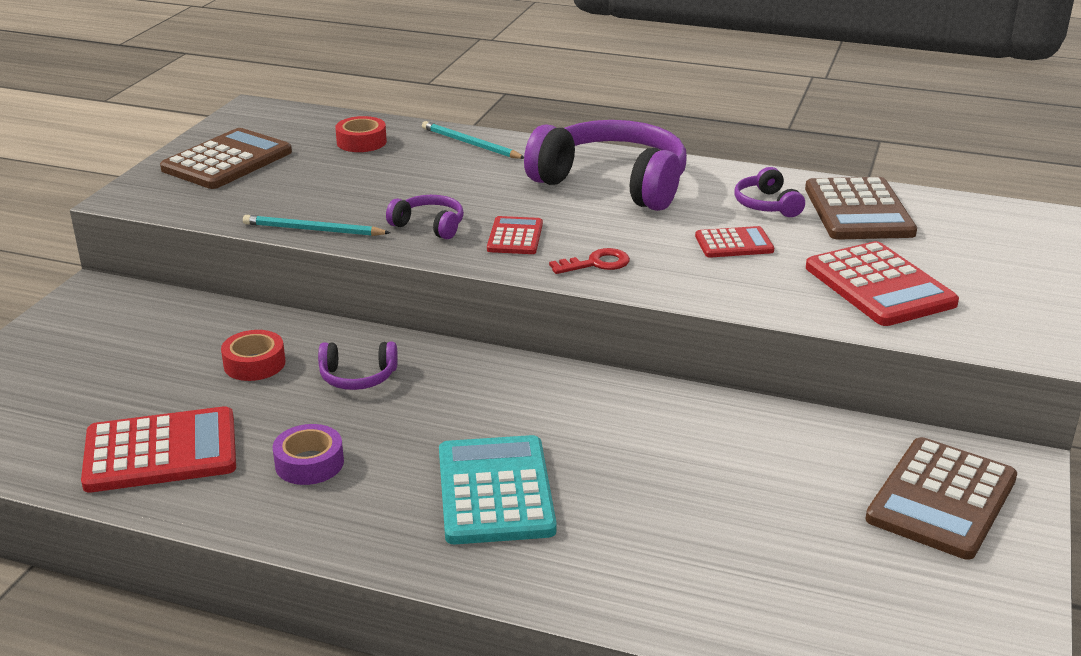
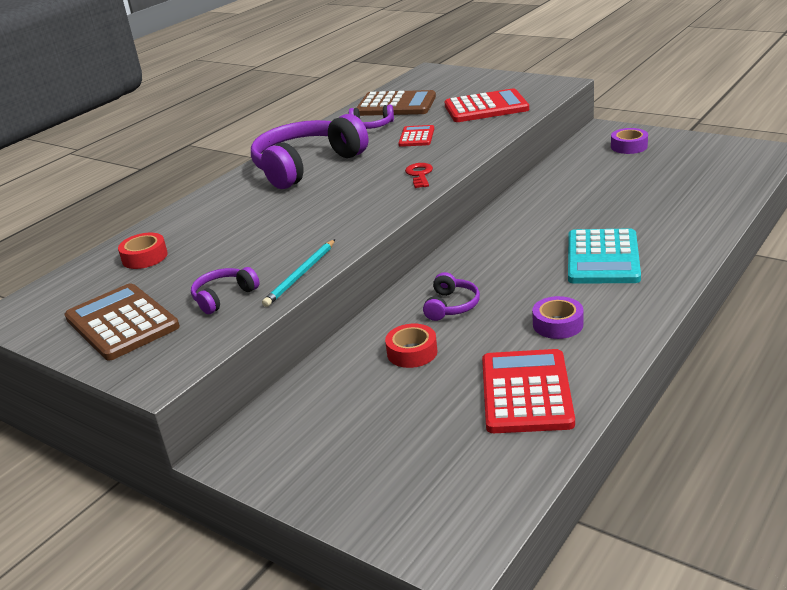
camera: 70 degrees left, 0 degrees up
purple headphones [386,195,464,239] -> purple headphones moved to [191,267,260,314]
turquoise pencil [422,121,524,159] -> none
turquoise calculator [439,435,557,544] -> turquoise calculator turned 90 degrees counterclockwise [568,228,641,284]
red calculator [487,216,543,254] -> none
brown calculator [865,437,1017,560] -> purple tape [611,128,648,154]

